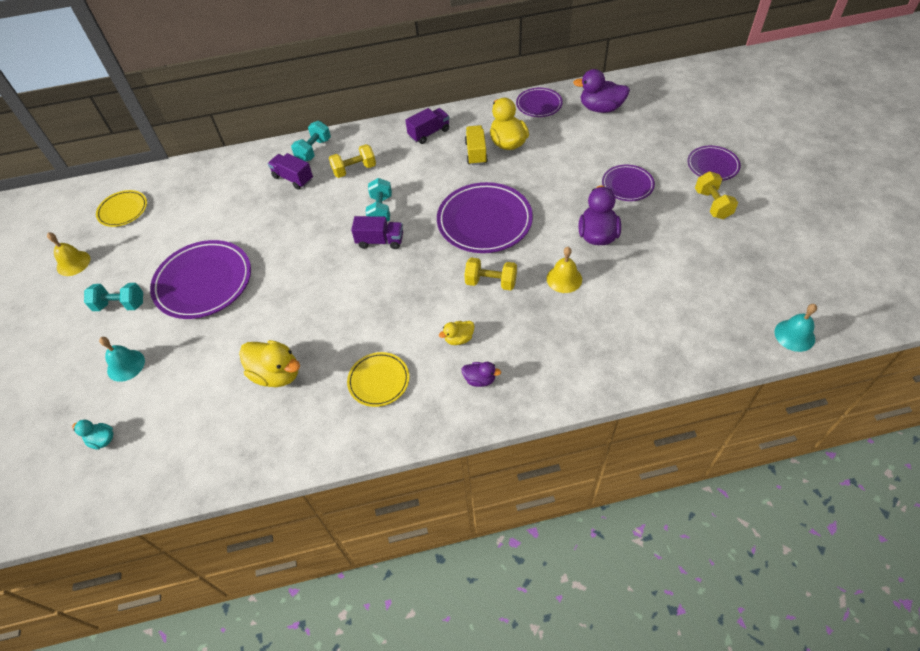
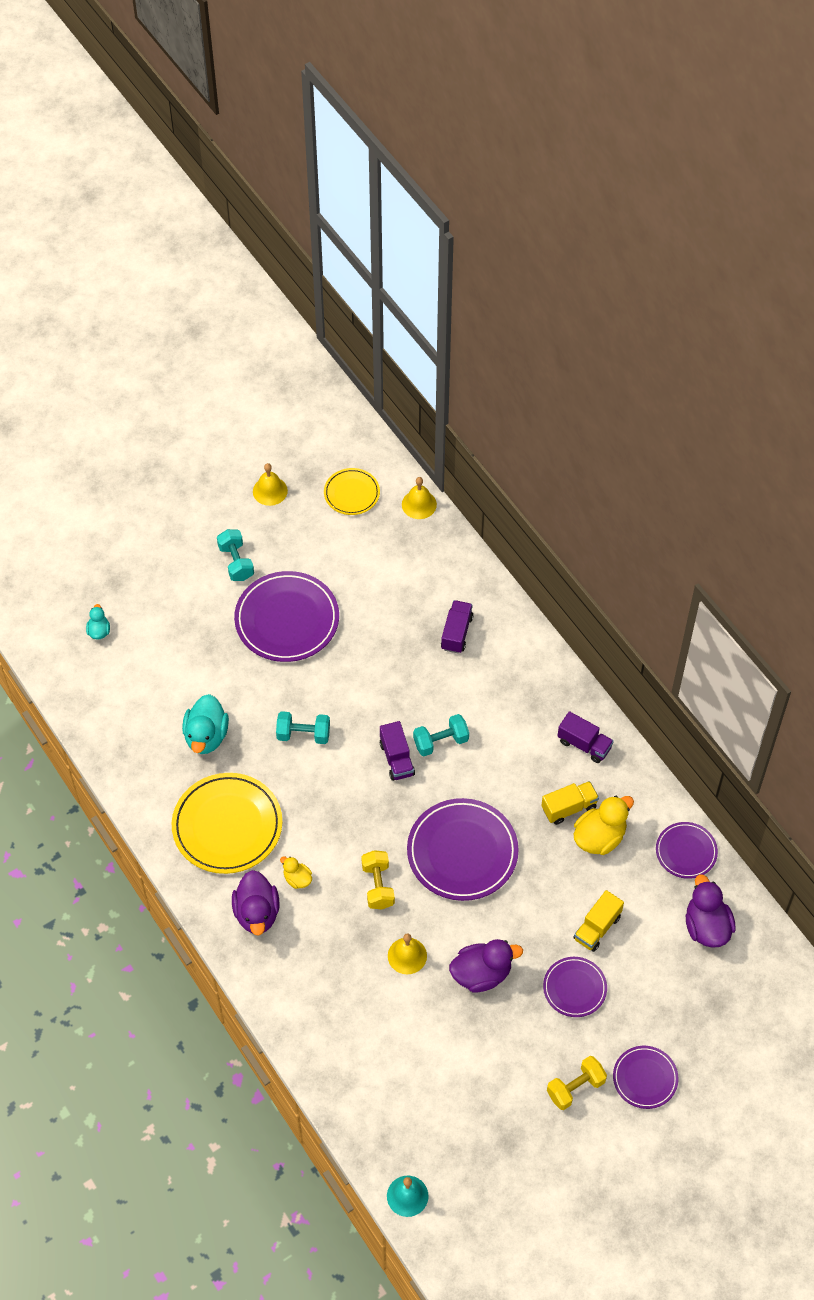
camera: 65 degrees right, 5 degrees up
turquoise bell [99,337,145,382] -> none
yellow duck [239,340,300,387] -> turquoise duck [182,694,229,754]
turquoise dumbbell [291,121,331,161] -> turquoise dumbbell moved to [276,711,330,744]
yellow dumbbell [329,144,376,178] -> none
yellow plate [347,352,409,407] -> yellow plate [172,773,282,874], size x1.80
purple duck [462,362,501,387] -> purple duck [232,870,279,936], size x1.86
none -> yellow bell [402,477,437,519]
none -> yellow truck [573,890,624,952]

